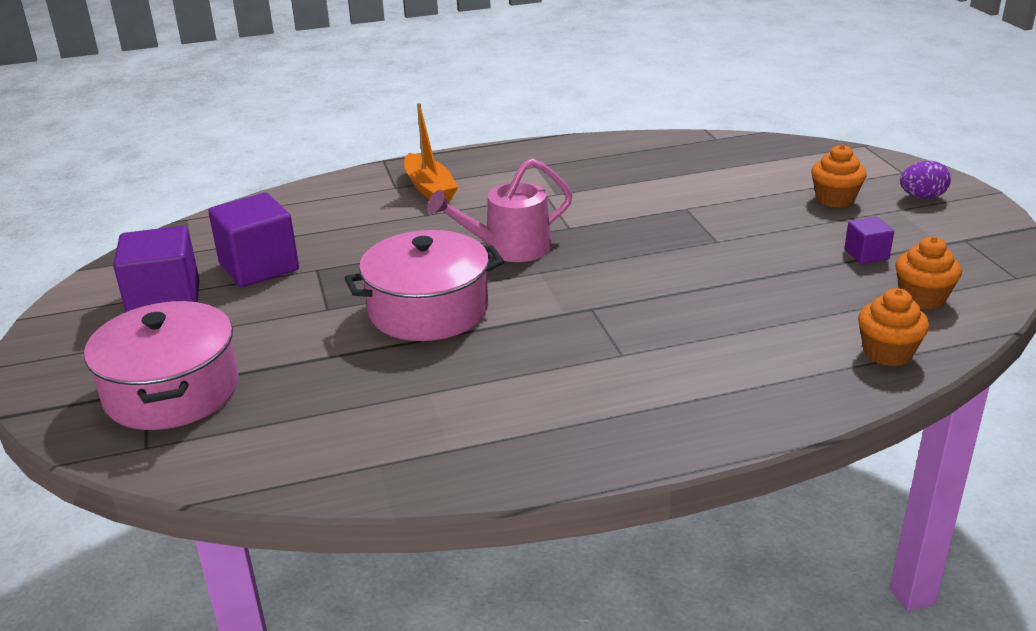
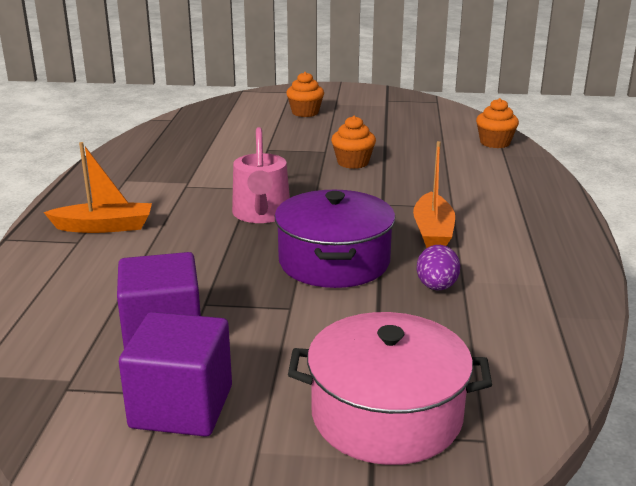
camera: 70 degrees left, 5 degrees down
pink pot [345,230,504,341] -> purple pot [275,190,395,288]
purple cube [844,217,894,264] -> none
orange cupcake [895,237,962,310] -> orange cupcake moved to [331,116,376,169]
purple egg [900,161,951,199] -> purple egg moved to [417,245,460,290]
none -> orange boat [413,141,455,248]

